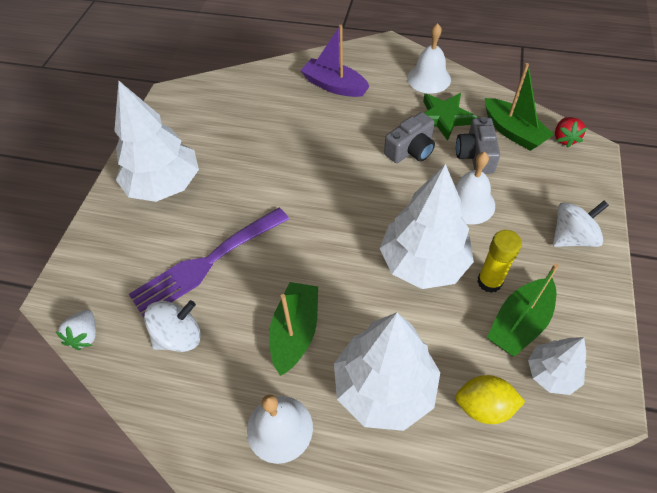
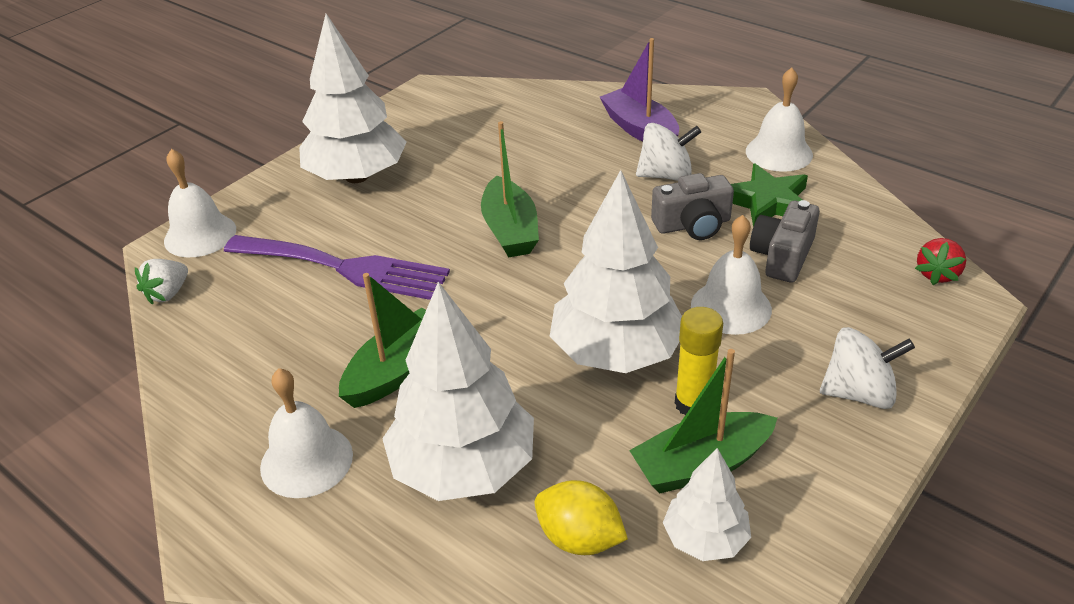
camera: 25 degrees right, 15 degrees down
purple fork [129,208,289,317] -> purple fork turned 150 degrees counterclockwise [224,235,450,300]
white spinning top [144,300,201,352] -> white spinning top moved to [636,123,701,181]
green boat [485,63,554,151] -> green boat moved to [481,121,539,258]
none -> white bell [164,149,236,257]

